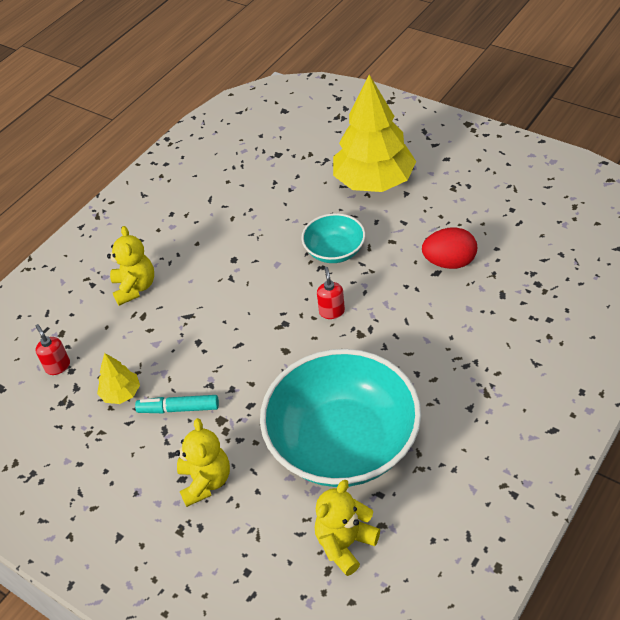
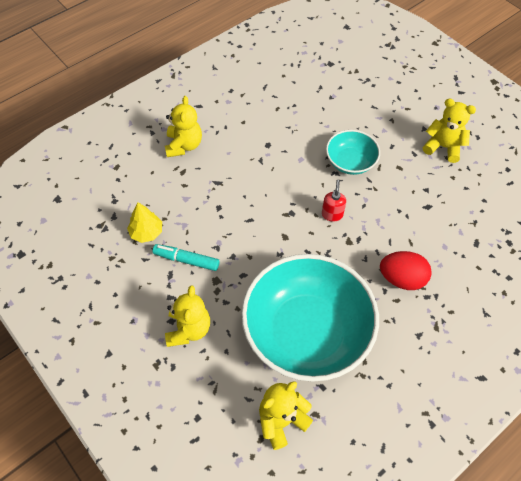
camera: 10 degrees right, 10 degrees up
red soap dispenser [35,324,70,375] -> none
yellow tree [333,75,416,192] -> none
red egg [422,227,477,269] -> red egg moved to [380,251,432,290]
none -> yellow teddy bear [423,98,476,163]

